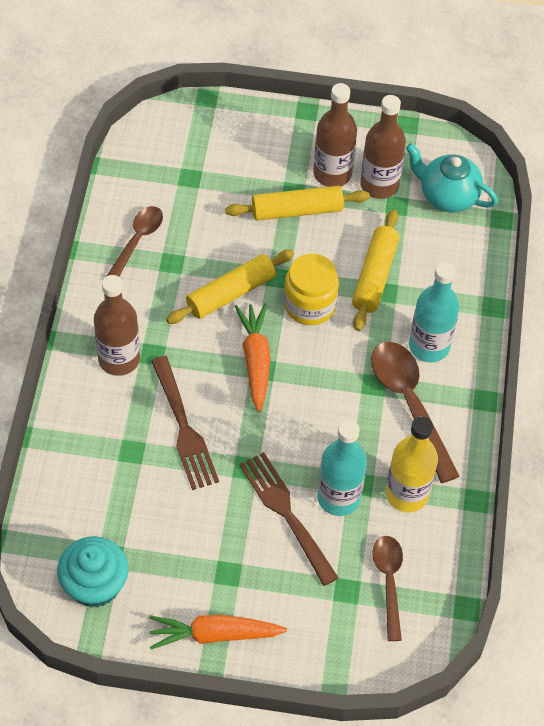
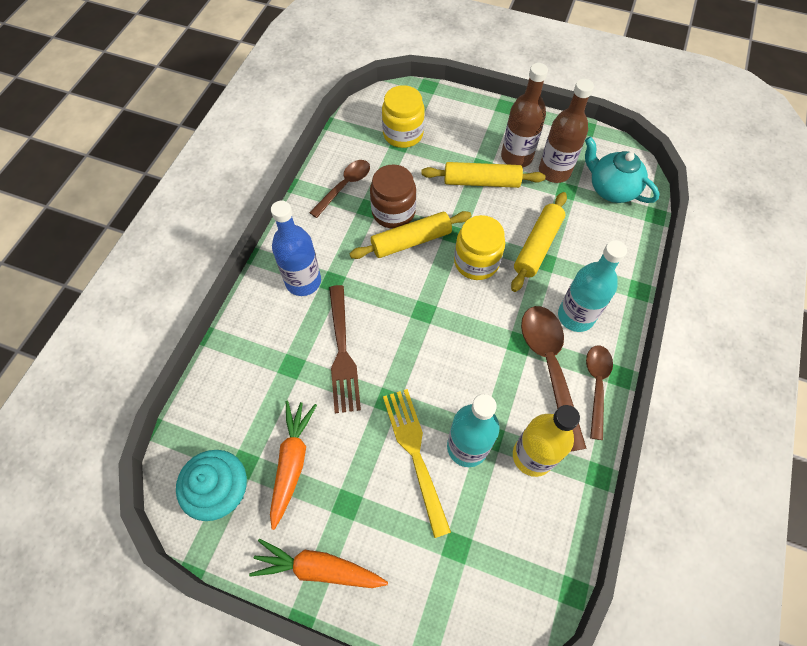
camera: 15 degrees right, 5 degrees up
brown bottle [94,275,140,376] -> blue bottle [271,201,321,296]
orange carrot [235,303,270,412] -> orange carrot moved to [270,401,317,530]
brown fork [239,452,339,586] -> yellow fork [383,389,451,538]
brown spoon [372,536,403,641] -> brown spoon moved to [586,345,613,440]
none -> brown jar [370,164,416,228]
none -> yellow jar [382,85,425,148]

